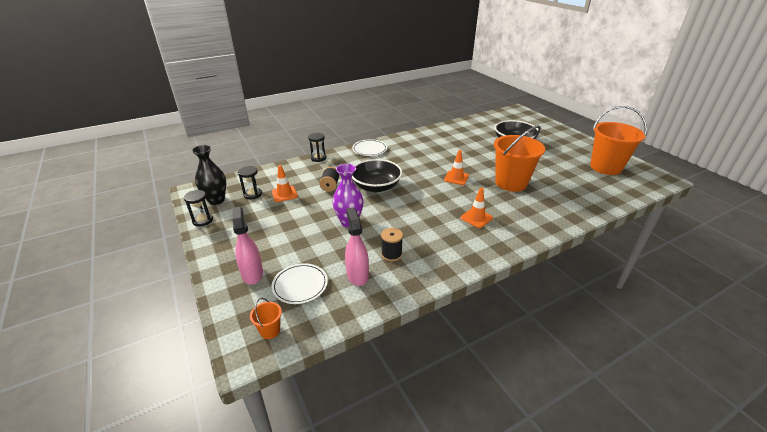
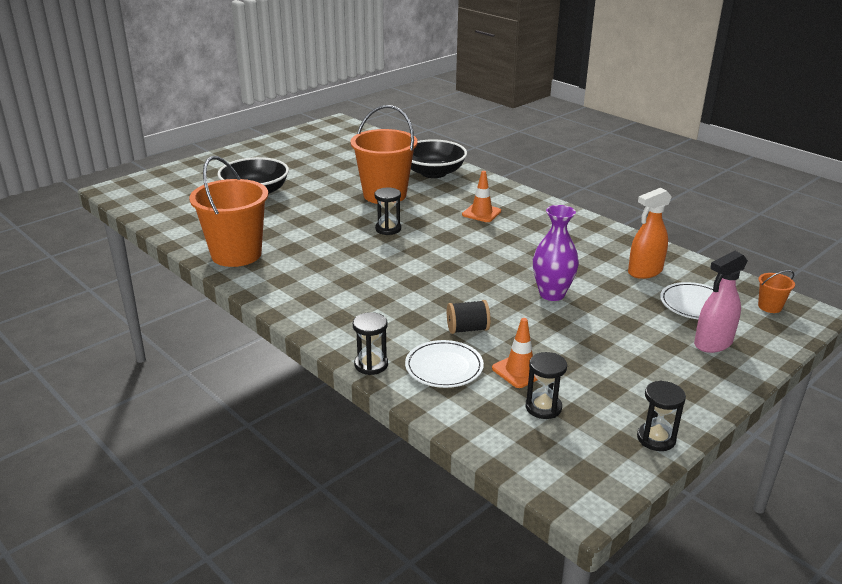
camera: 105 degrees left, 5 degrees down
black vase [191,145,226,205] -> none
pink spray bottle [345,208,369,286] -> orange spray bottle [628,188,672,279]
white plate [352,139,387,156] -> white plate moved to [405,340,484,388]
black bowl [352,159,402,192] -> black bowl moved to [411,139,467,178]
black spool [381,228,403,261] -> none
orange traffic cone [444,150,469,185] -> black hourglass [375,188,401,235]
orange bucket [590,106,647,175] -> orange bucket moved to [189,156,268,267]

